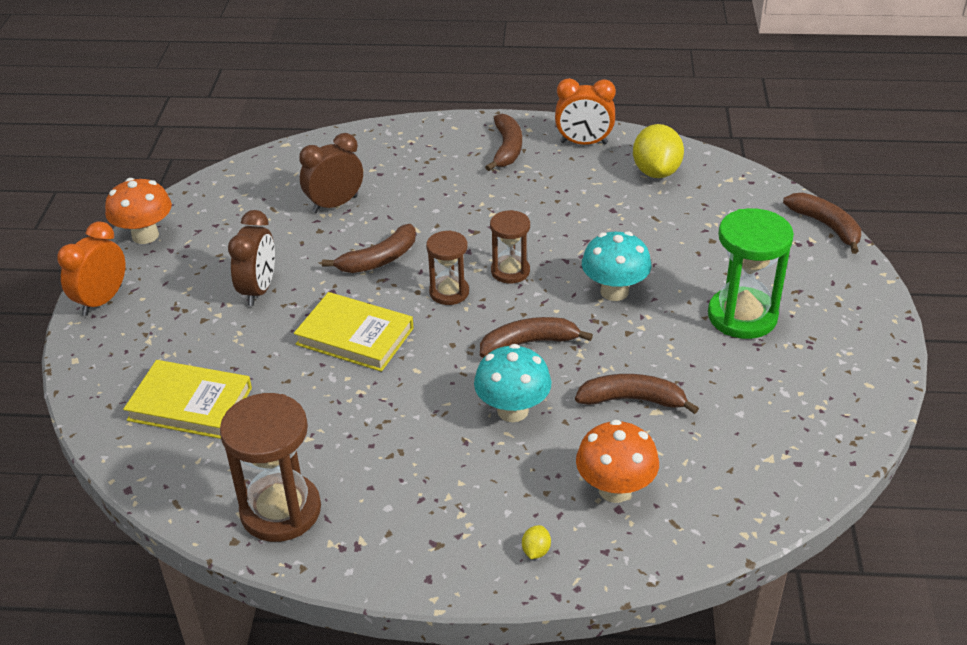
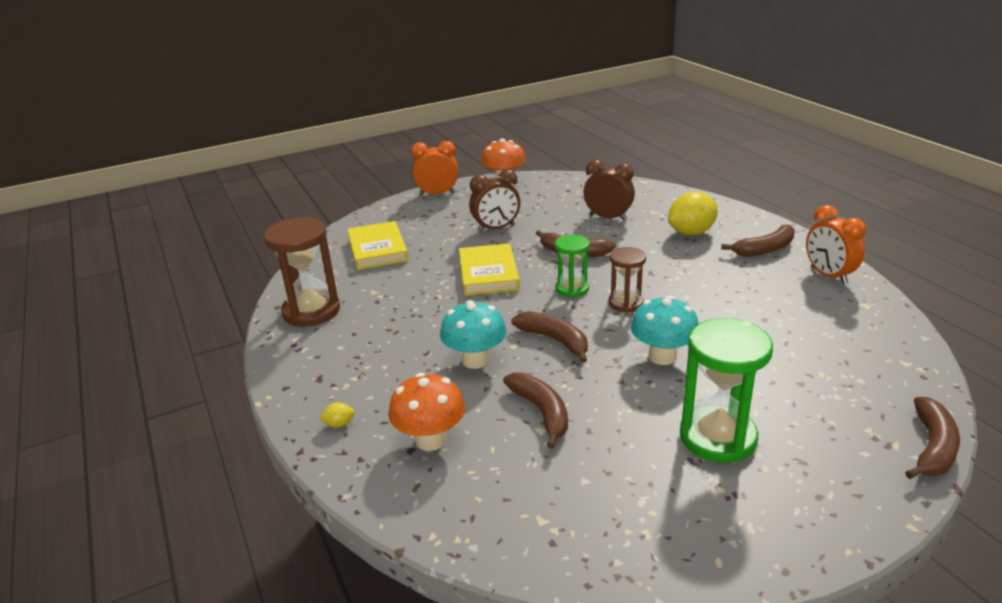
camera: 60 degrees right, 10 degrees down
brown hourglass [426,231,469,305] -> green hourglass [555,234,590,298]
yellow lemon [633,124,684,178] -> yellow lemon moved to [668,192,718,235]

